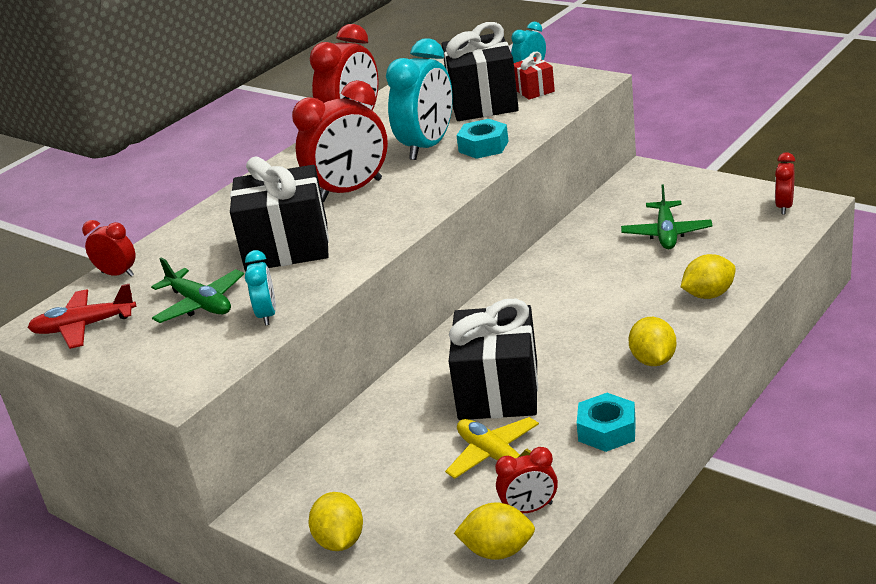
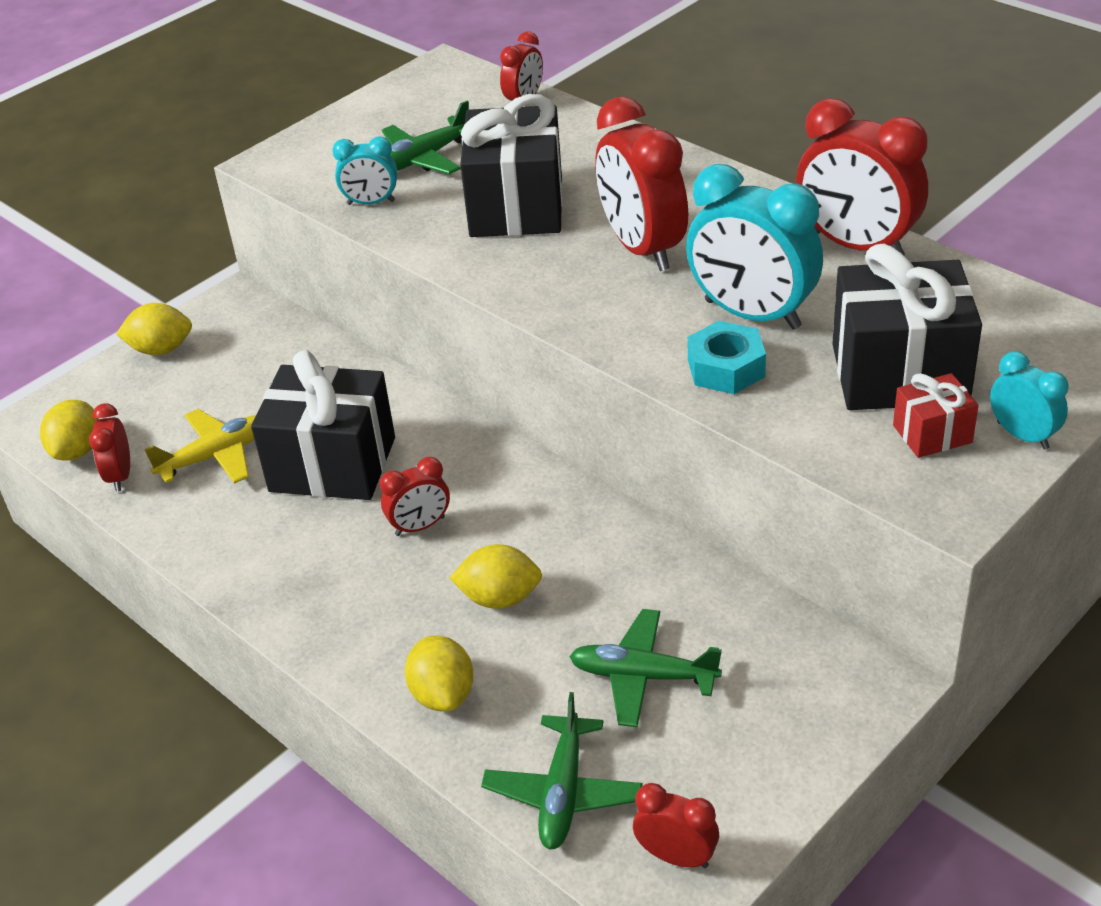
camera: 95 degrees right, 10 degrees up
red plane [27,284,136,349] -> none
turquoise nut [577,393,636,452] -> none
yellow lemon [629,317,676,366] -> yellow lemon moved to [450,544,542,609]
none -> red clock [380,457,450,536]
none -> green plane [481,692,643,850]

